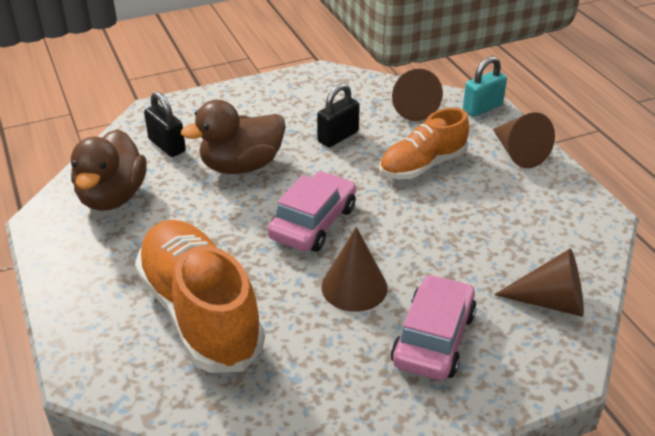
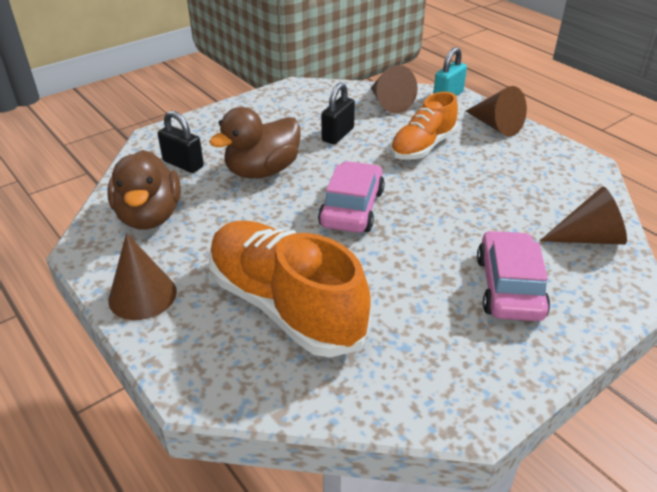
camera: 15 degrees left, 0 degrees up
brown cone [321,227,388,312] -> brown cone moved to [108,233,177,320]

